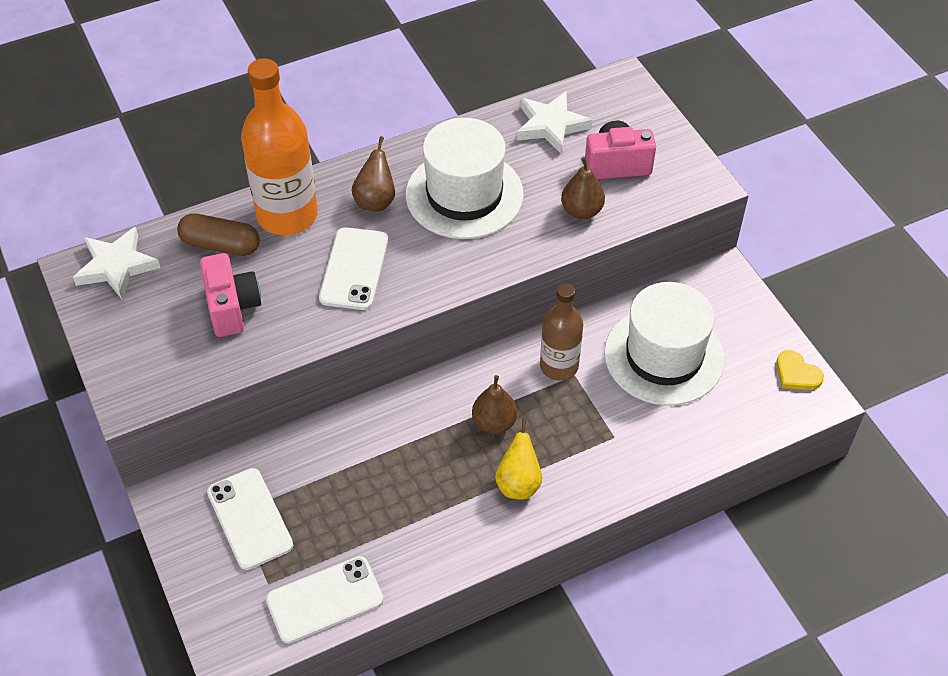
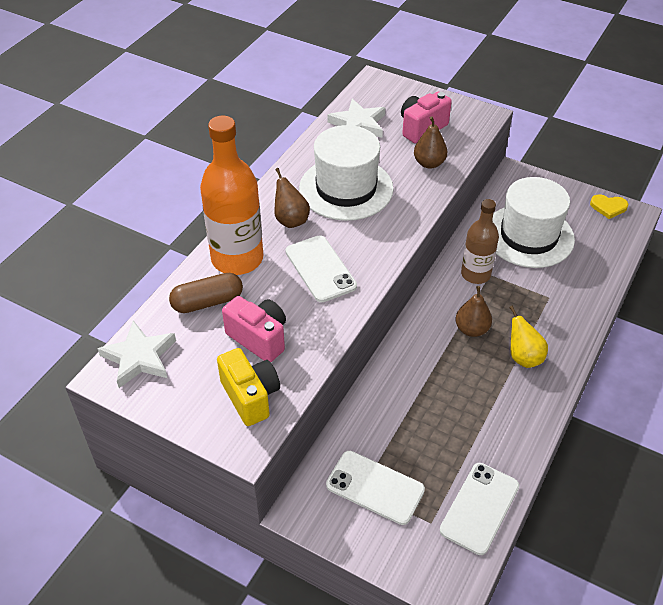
camera: 35 degrees left, 5 degrees down
none -> yellow camera [217,348,280,426]

